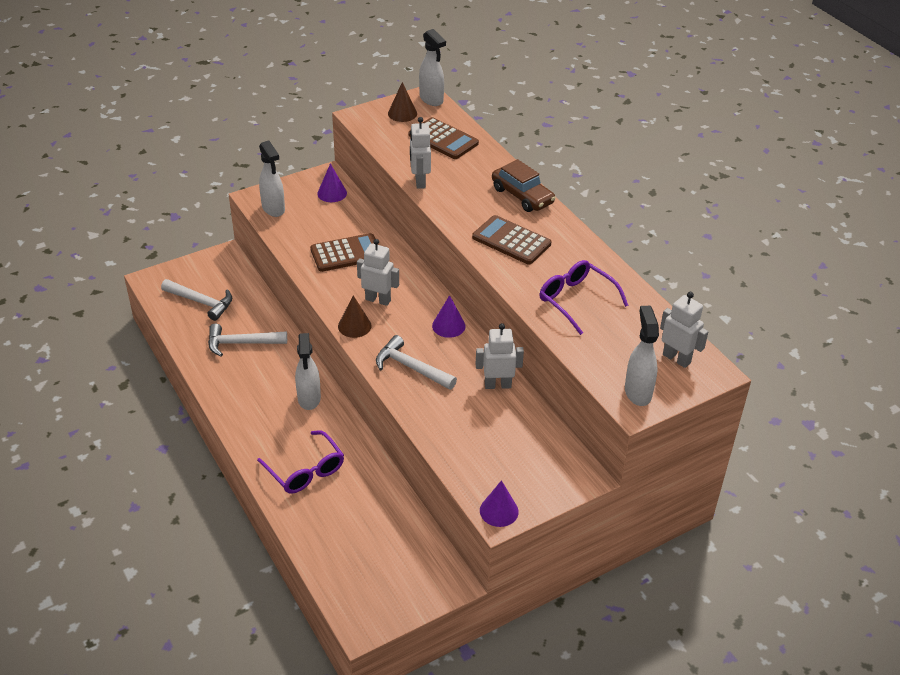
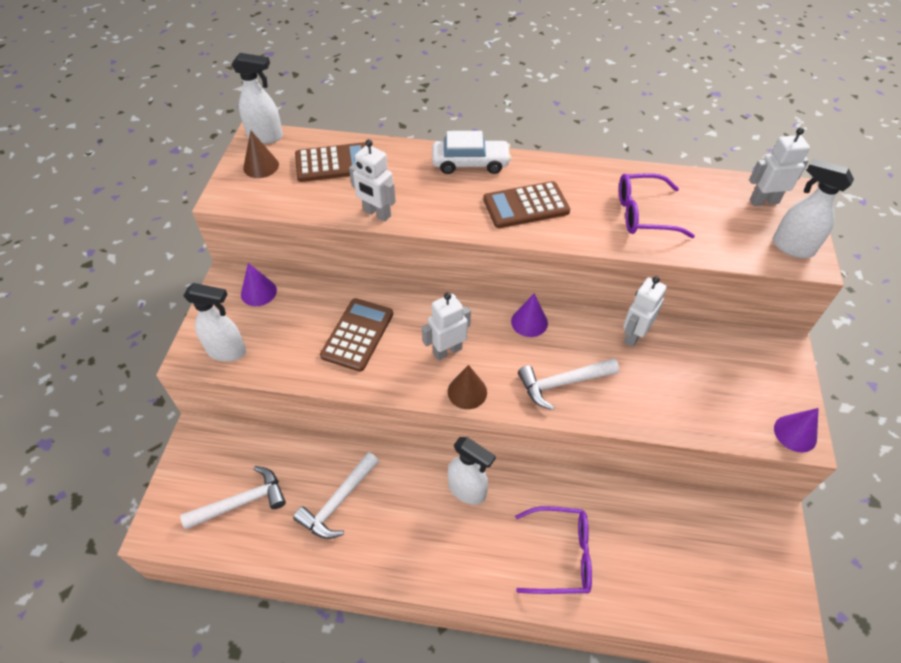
camera: 50 degrees left, 10 degrees up
brown car [492,159,556,212] -> white car [432,131,512,174]

